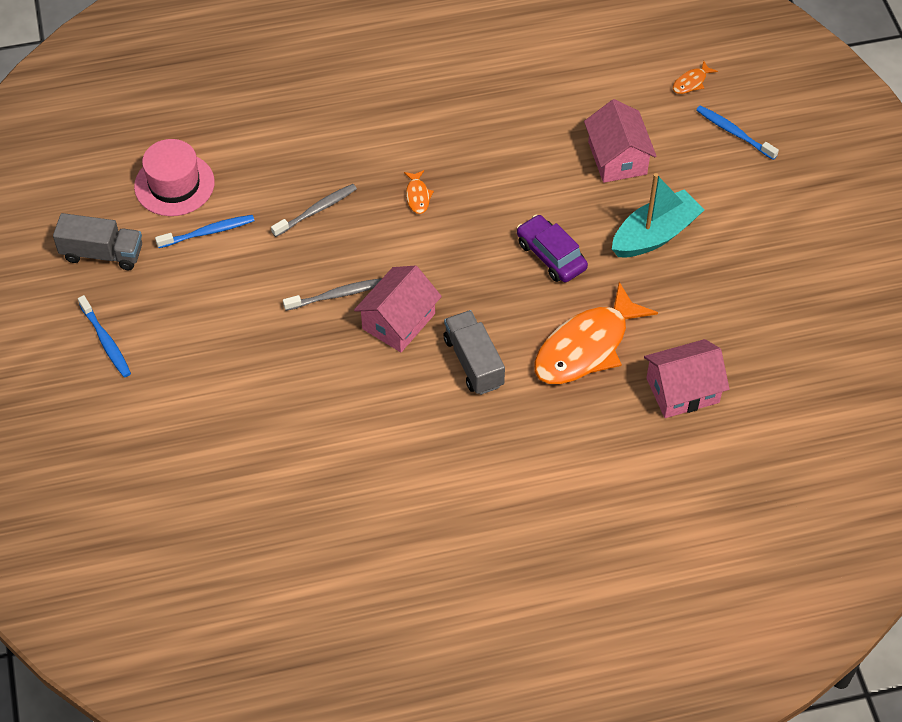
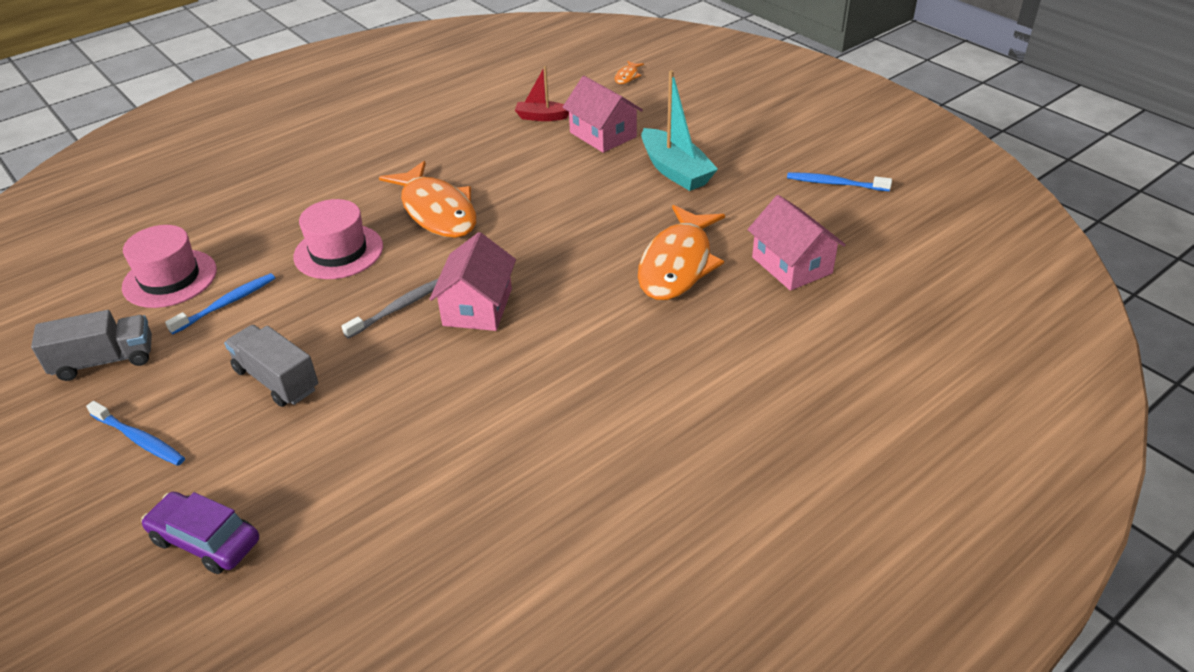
camera: 25 degrees left, 15 degrees down
grey toothbrush [271,184,357,237] -> pink hat [293,199,383,279]
orange fish [404,170,434,214] -> orange fish [379,161,476,238], size x2.47
grey truck [444,310,505,395] -> grey truck moved to [224,325,318,407]
purple car [517,214,588,282] -> purple car moved to [141,492,259,574]
turquoise boat [612,173,705,257] -> turquoise boat turned 120 degrees clockwise [641,70,718,191]
pink house [644,339,730,418] -> pink house turned 75 degrees counterclockwise [748,195,846,291]
blue toothbrush [696,105,779,160] -> blue toothbrush moved to [787,172,892,191]
none -> red boat [515,66,569,121]

